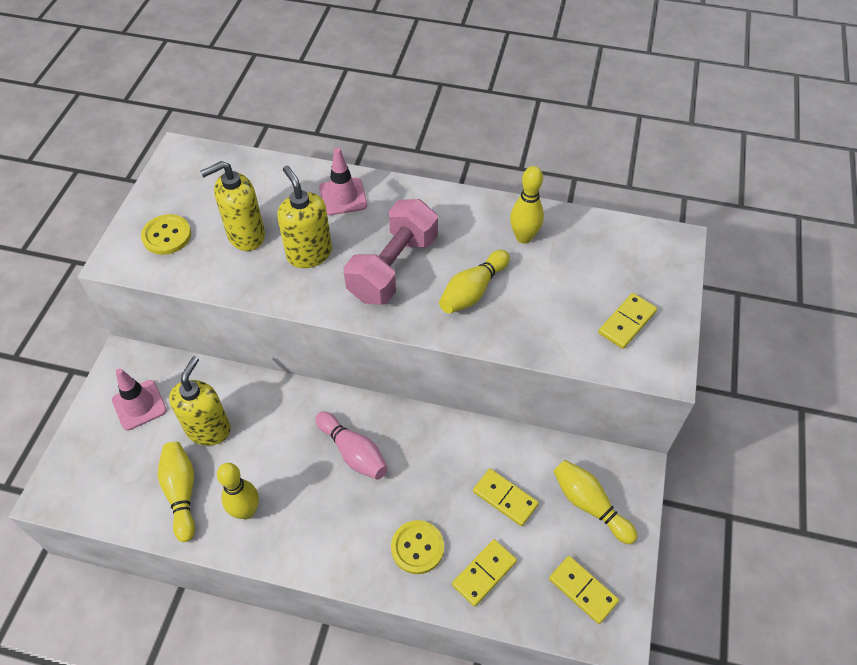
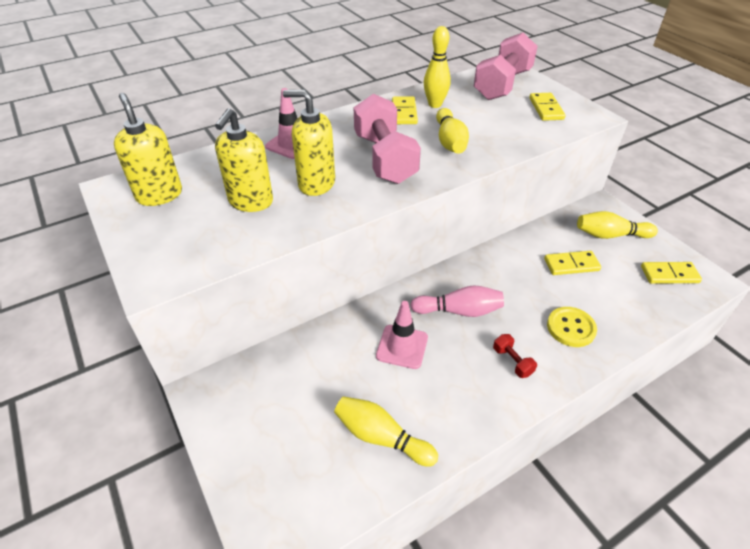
camera: 45 degrees left, 10 degrees down
pink traffic cone [112,368,167,431] -> pink traffic cone moved to [376,301,428,369]
yellow button [141,214,191,255] -> none
yellow soap dispenser [169,356,230,446] -> yellow soap dispenser moved to [114,93,182,206]
yellow bowling pin [217,463,259,519] -> none
yellow domino [452,539,517,607] -> yellow domino moved to [392,96,418,124]
none -> pink dumbbell [474,33,538,100]
none -> red dumbbell [493,334,537,378]

